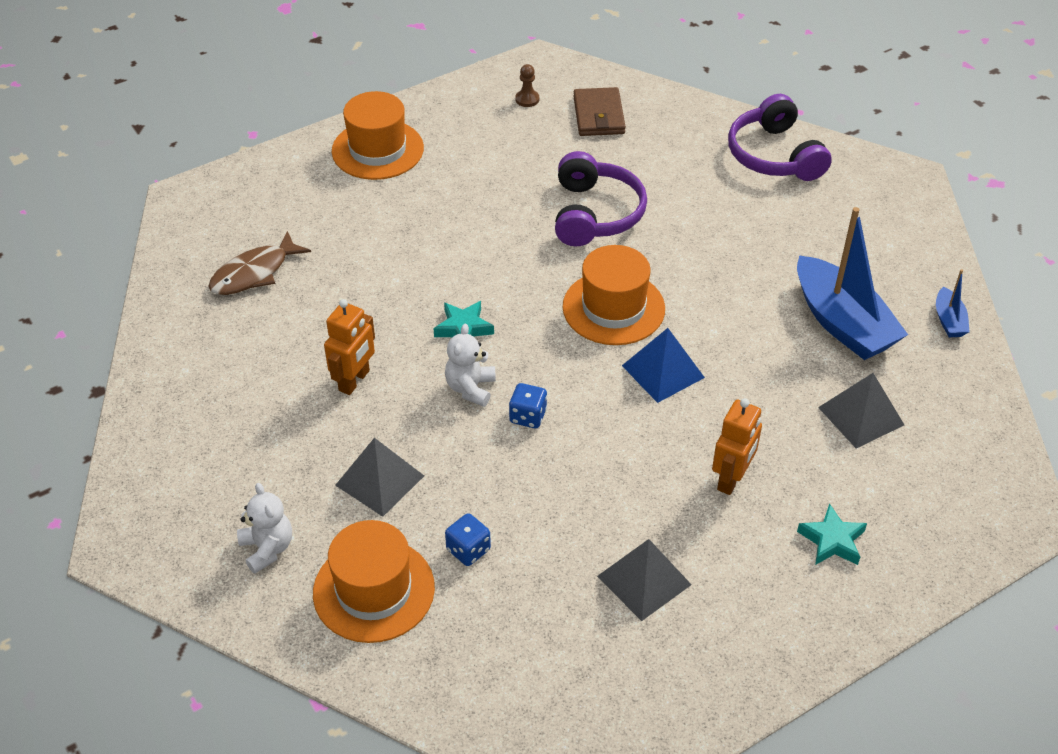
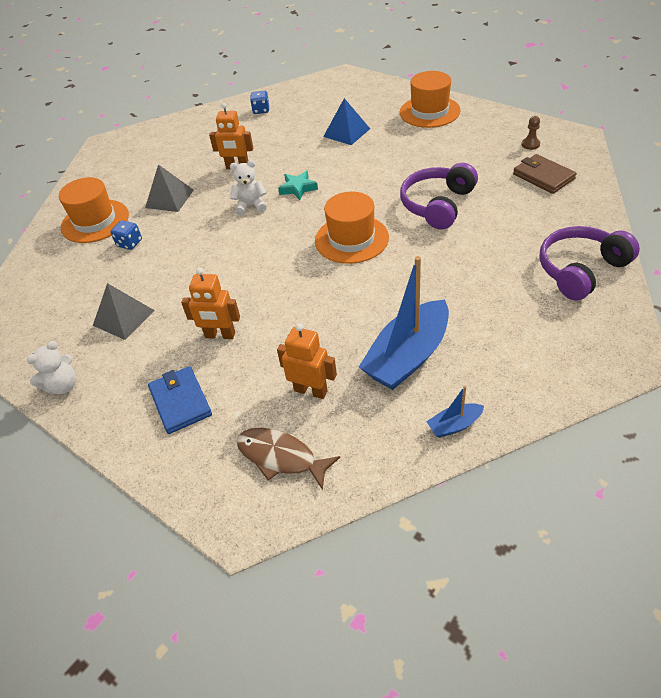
camera: 75 degrees right, 0 degrees up
brown fish [208,231,311,295] -> brown fish moved to [236,428,340,490]
white teddy bear [237,483,292,574] -> white teddy bear moved to [26,341,76,395]
blue dice [509,383,547,428] -> blue dice moved to [250,91,269,114]
purple headphones [555,151,647,246] -> purple headphones turned 135 degrees clockwise [400,163,478,230]
brown wallet [573,87,626,136] -> brown wallet turned 75 degrees clockwise [513,154,577,194]
blue pyramid [622,328,705,403] -> blue pyramid moved to [323,98,370,145]
turquoise star [797,504,867,565] -> blue wallet [148,366,212,434]
grey pyramid [818,373,904,449] -> orange robot [277,323,337,399]

